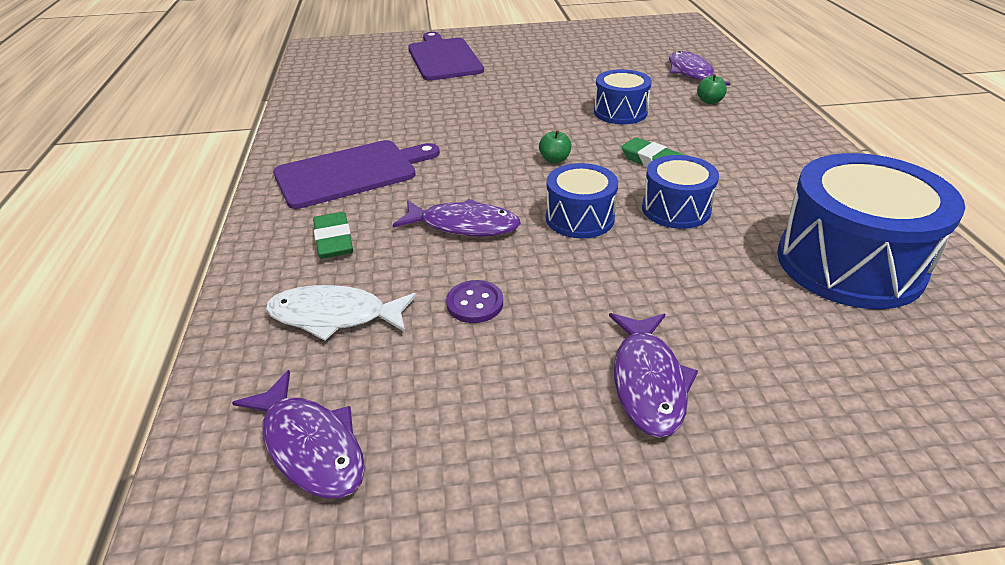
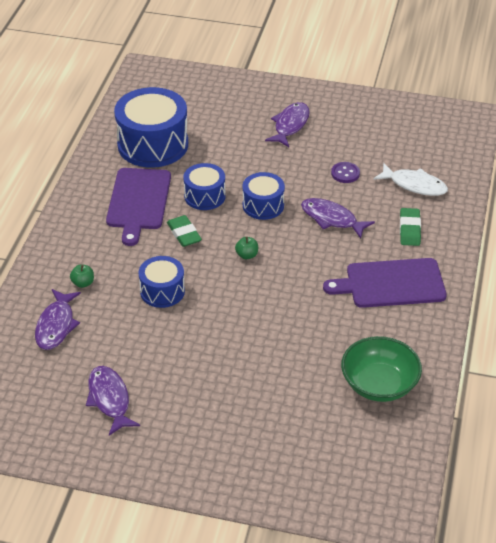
camera: 160 degrees left, 5 degrees up
purple fish [232,370,365,498] -> purple fish moved to [86,366,140,435]
purple cutting board [408,32,484,81] -> purple cutting board moved to [106,168,171,246]
none -> green bowl [341,336,422,402]

